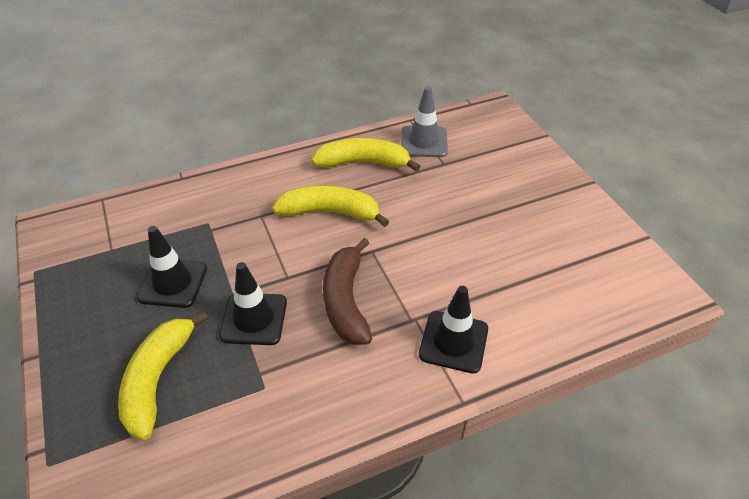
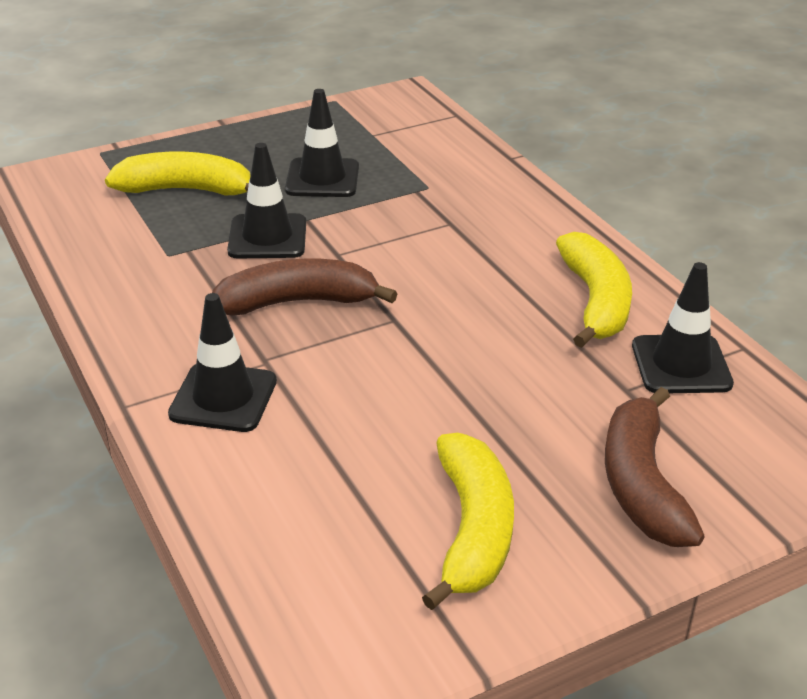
camera: 85 degrees right, 10 degrees down
yellow banana [272,185,389,227] -> yellow banana moved to [422,432,514,610]
grey traffic cone [401,86,448,157] -> black traffic cone [632,262,734,393]
none -> brown banana [605,387,705,547]

